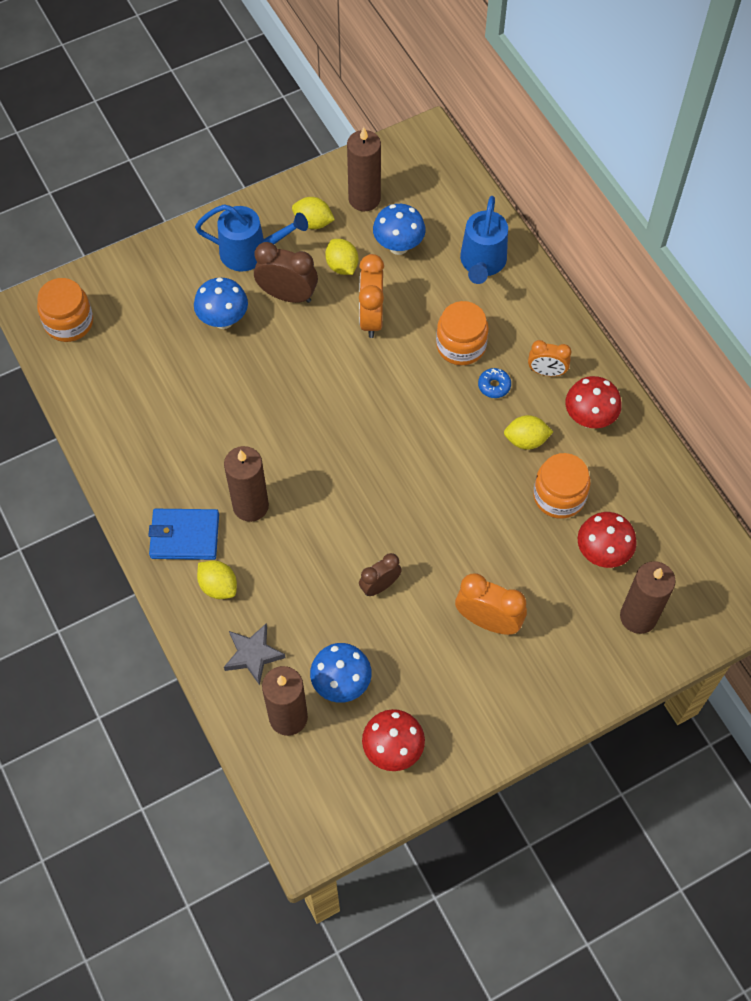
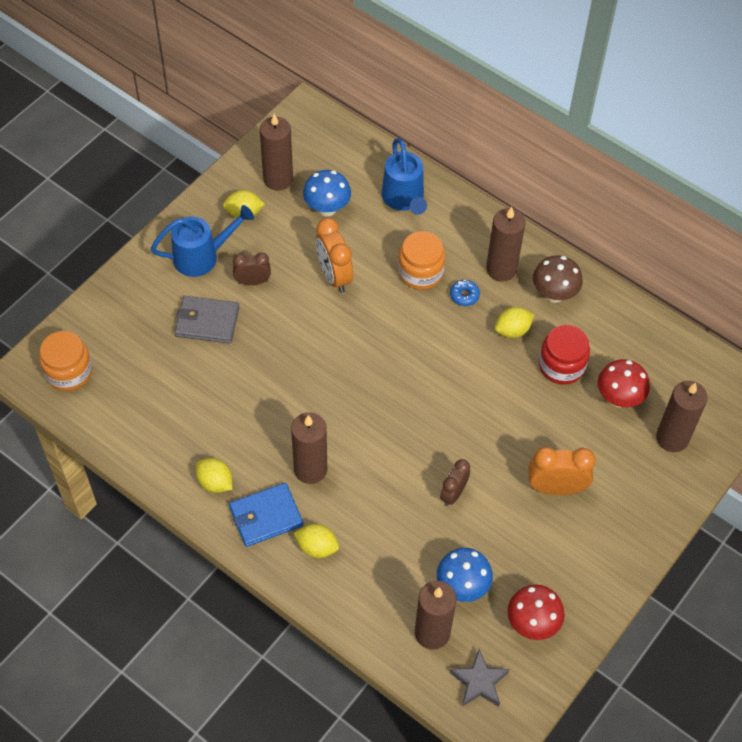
camera: 25 degrees left, 5 degrees down
blue mushroom [194,277,248,329] -> grey wallet [175,296,239,344]
grey star [224,624,286,685] -> grey star moved to [450,649,510,707]
brown clock [254,242,318,303] -> brown clock [233,253,271,285], size x0.64
yellow lemon [325,239,358,275] -> yellow lemon moved to [196,458,232,493]
orange clock [528,340,571,376] -> brown candle [486,207,525,282]
orange jar [533,453,590,519] -> red jar [539,325,590,385]
red mushroom [565,376,622,428] -> brown mushroom [533,255,583,303]

